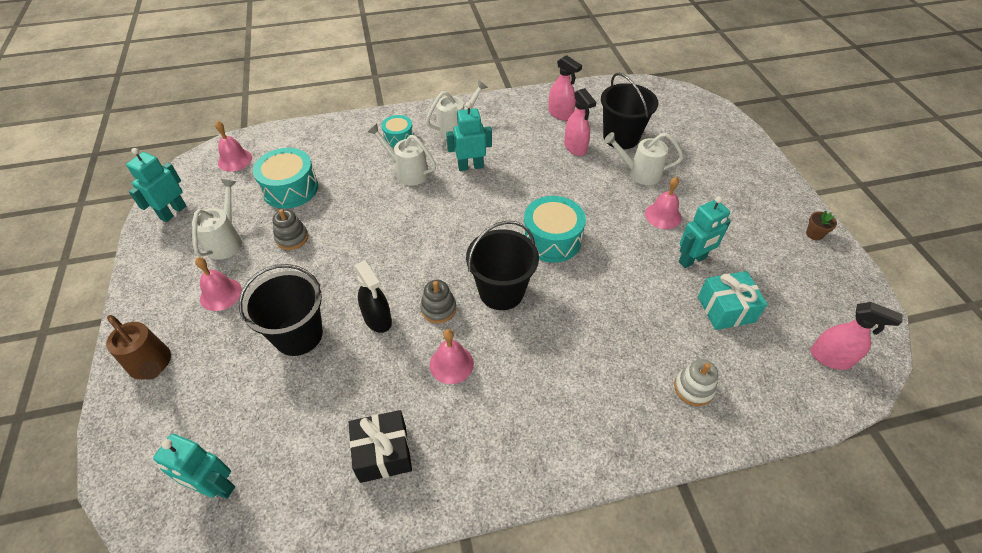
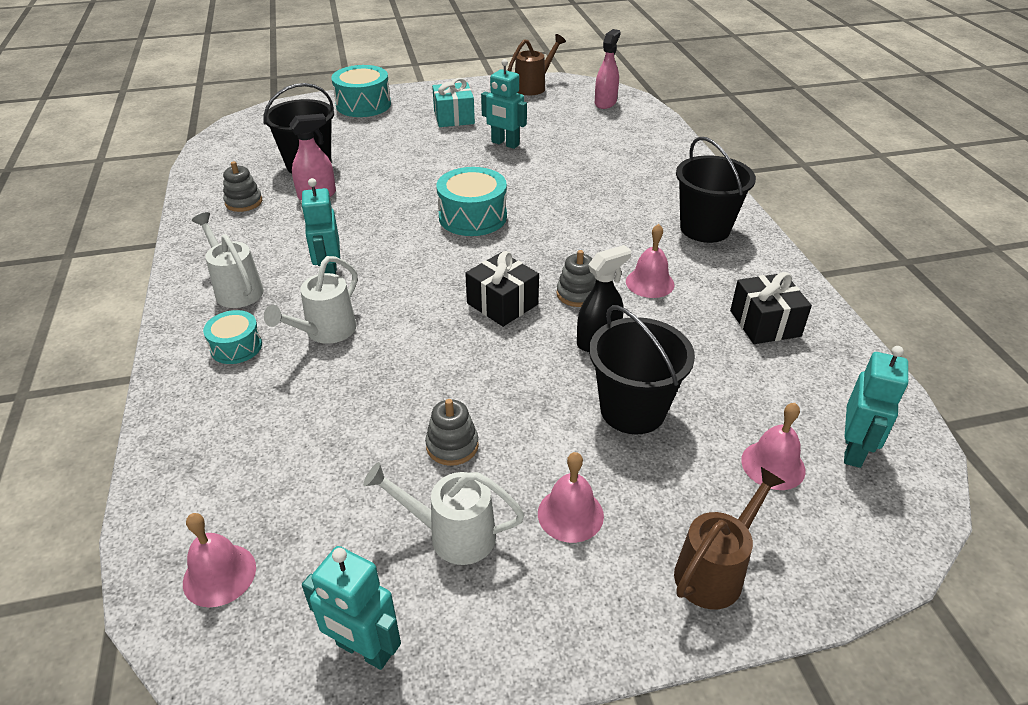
camera: 90 degrees left, 10 degrees down
turquoise drum [253,148,318,209] -> turquoise drum moved to [331,65,391,117]
black bucket [466,221,539,310] -> black bucket moved to [676,137,756,243]
pink spray bottle [548,55,582,121] -> grey stacking toy [223,161,262,212]
white watering can [604,132,683,185] -> none
pink bell [645,177,681,229] -> pink bell moved to [741,403,806,490]
white stacking toy [674,359,718,406] -> none
turquoise robot [679,196,731,268] -> turquoise robot turned 150 degrees clockwise [481,59,527,149]
turquoise gift [698,271,768,330] -> turquoise gift moved to [432,78,475,127]
brown flower pot [806,211,837,240] -> none
none -> black gift [465,251,539,327]
none -> brown watering can [507,34,566,95]

